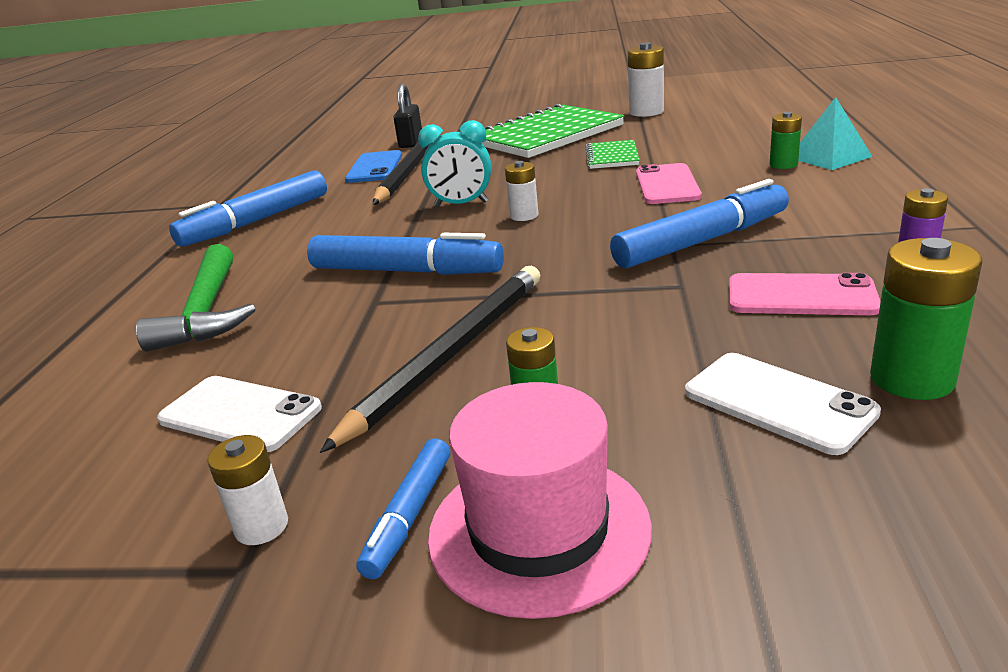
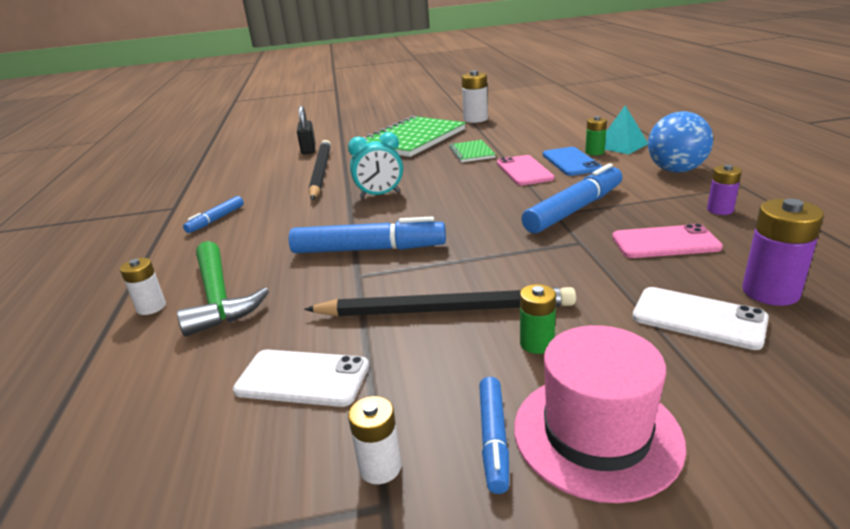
camera: 15 degrees left, 0 degrees up
blue marker [169,170,327,247] -> blue marker [183,196,244,233], size x0.53
black pencil [320,266,540,453] -> black pencil turned 75 degrees clockwise [304,287,576,317]
blue phone [345,150,402,183] -> blue phone moved to [543,147,603,176]
white battery [505,161,538,221] -> white battery moved to [120,258,166,315]
green battery [870,238,982,400] -> purple battery [742,199,824,306]
none -> blue ball [648,111,713,173]

